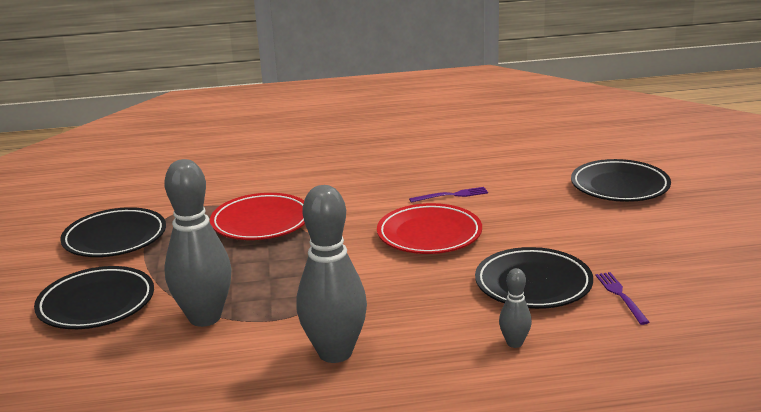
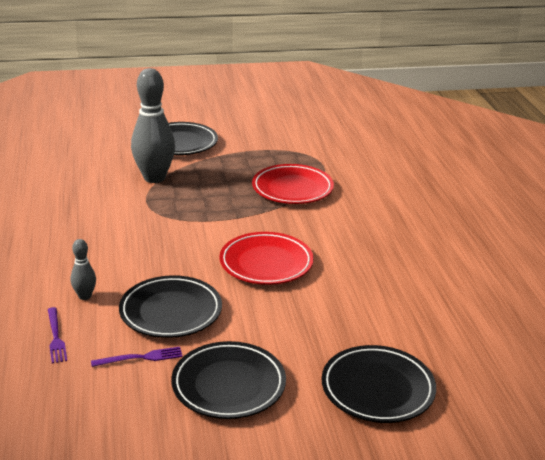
camera: 85 degrees right, 5 degrees up
black plate [60,207,166,257] -> black plate moved to [171,341,286,419]
grey bowling pin [296,185,367,363] -> none
purple fork [409,187,488,203] -> purple fork moved to [48,307,67,363]

